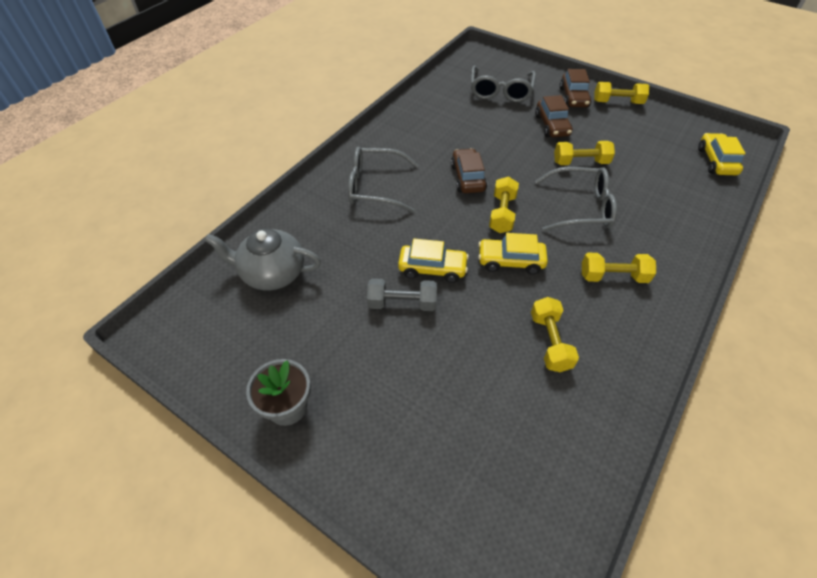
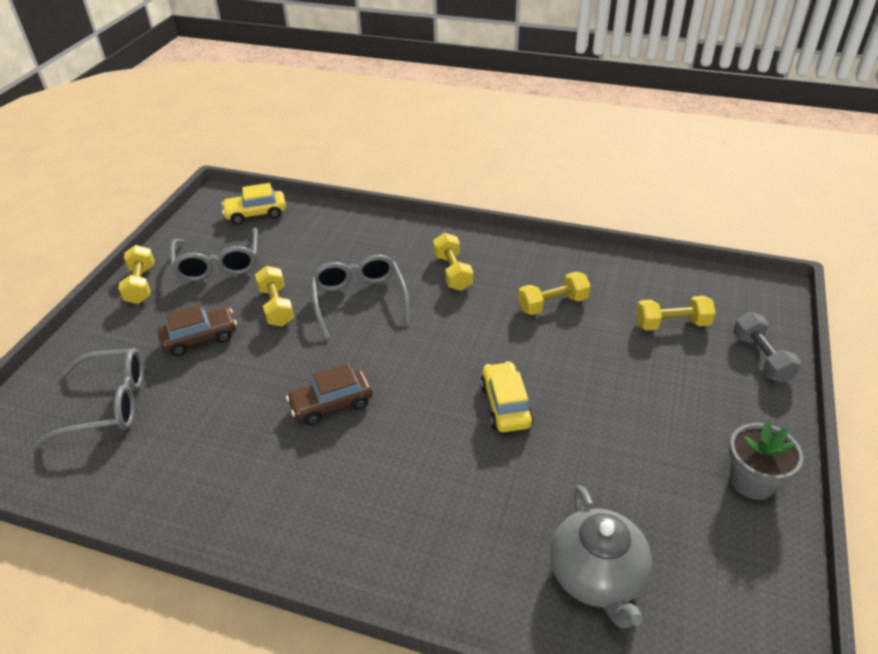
camera: 105 degrees left, 10 degrees down
grey glasses [348,147,419,212] -> grey glasses moved to [170,228,258,281]
grey dumbbell [367,278,437,311] -> grey dumbbell moved to [733,312,801,383]
yellow car [478,233,548,274] -> none
yellow dumbbell [489,176,519,233] -> yellow dumbbell moved to [636,296,716,331]
brown car [560,69,591,107] -> none

